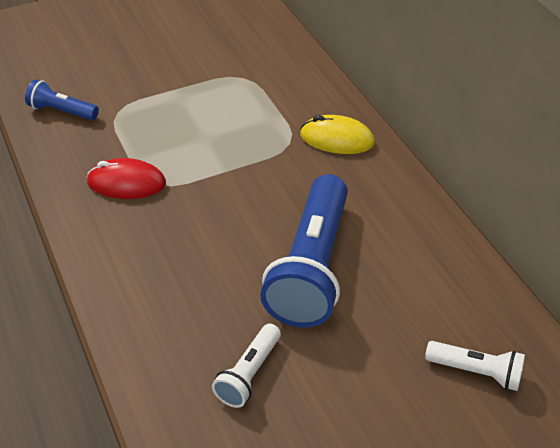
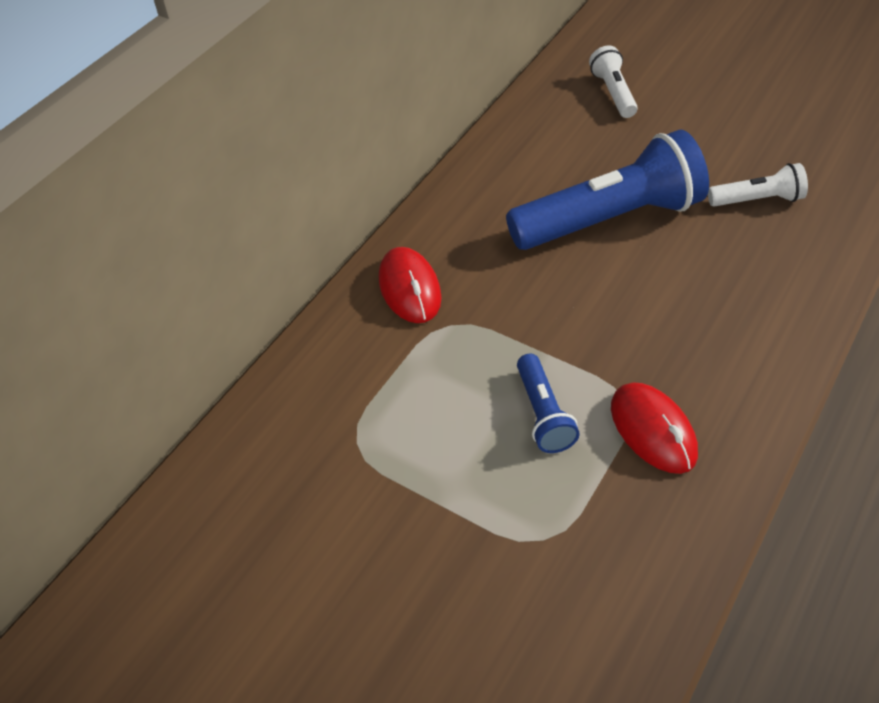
camera: 120 degrees left, 5 degrees up
blue flashlight [25,79,99,120] -> blue flashlight moved to [517,353,580,453]
yellow mouse [300,115,375,154] -> red mouse [379,247,442,323]

